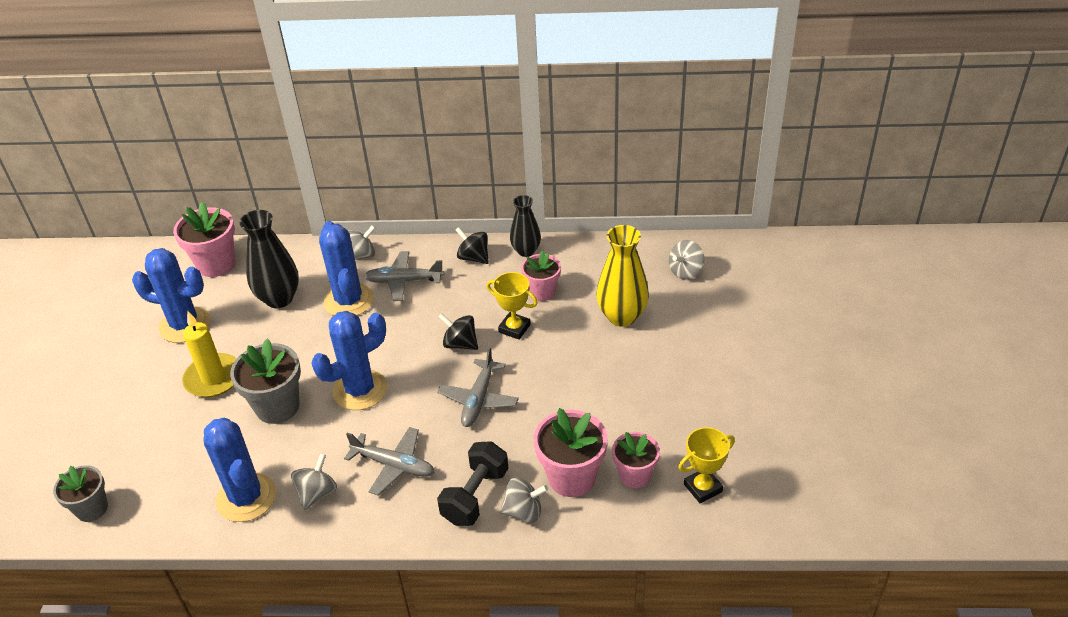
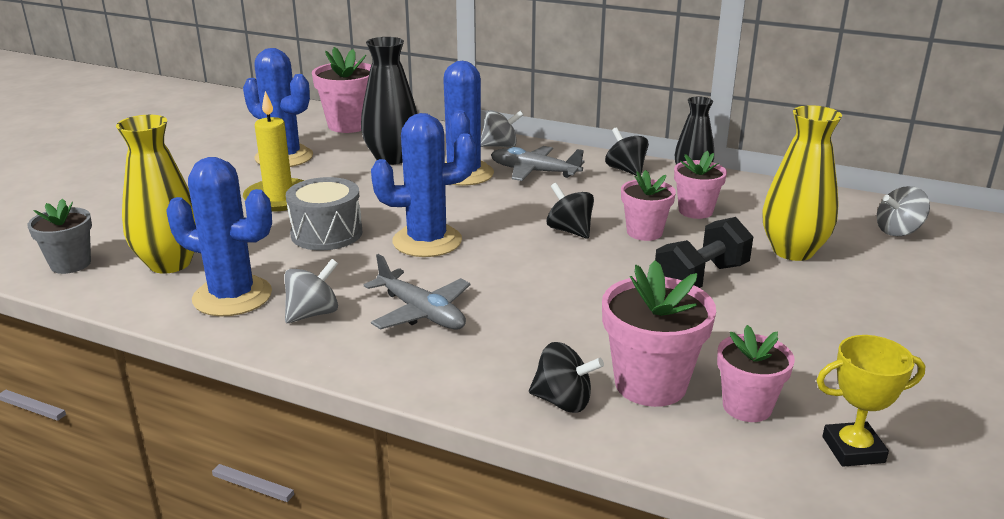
camera: 20 degrees right, 15 degrees down
blue cactus [204,418,276,522] -> blue cactus turned 60 degrees counterclockwise [167,157,272,317]
grey flower pot [230,339,301,424] -> grey drum [286,177,363,250]
grey plane [437,347,519,427] -> none
black dumbbell [437,441,509,526] -> black dumbbell moved to [655,217,753,288]
yellow trophy [487,272,538,340] -> pink flower pot [621,170,676,241]
grey spinning top [500,477,548,523] -> black spinning top [529,342,604,413]
none -> yellow vase [116,115,196,274]

